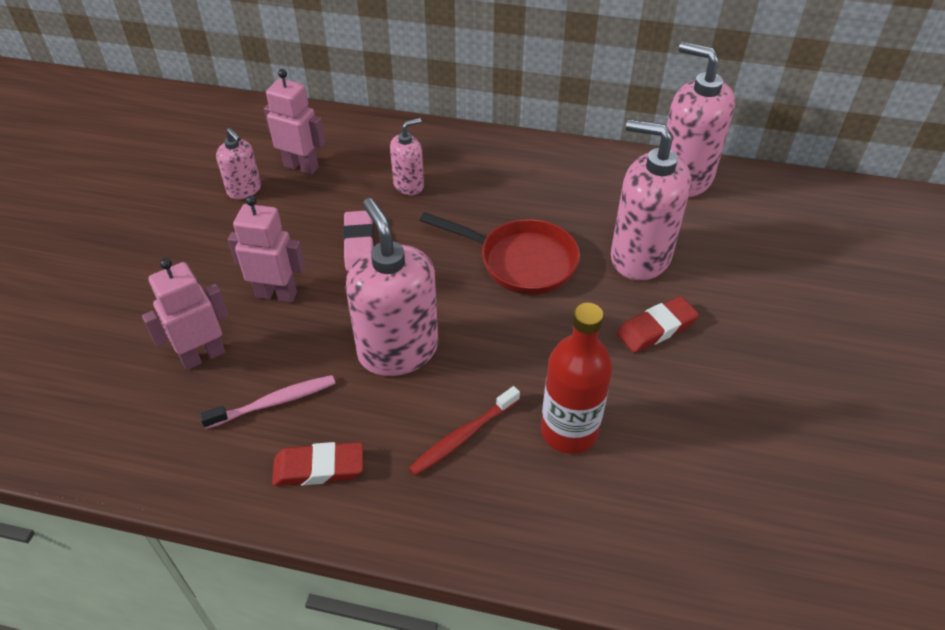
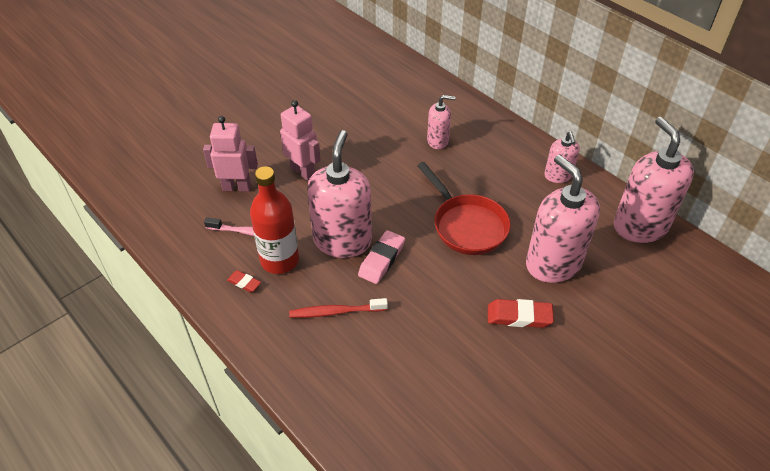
camera: 35 degrees right, 0 degrees up
pink soap dispenser [216,128,261,200] -> pink soap dispenser moved to [544,131,580,183]
pink robot [264,69,325,175] -> none
red eraser [272,442,363,486] -> red eraser [227,270,261,292], size x0.57
pink eraser [343,210,375,271] -> pink eraser moved to [358,230,405,284]
red bottle [541,303,612,454] -> red bottle moved to [250,166,299,274]

